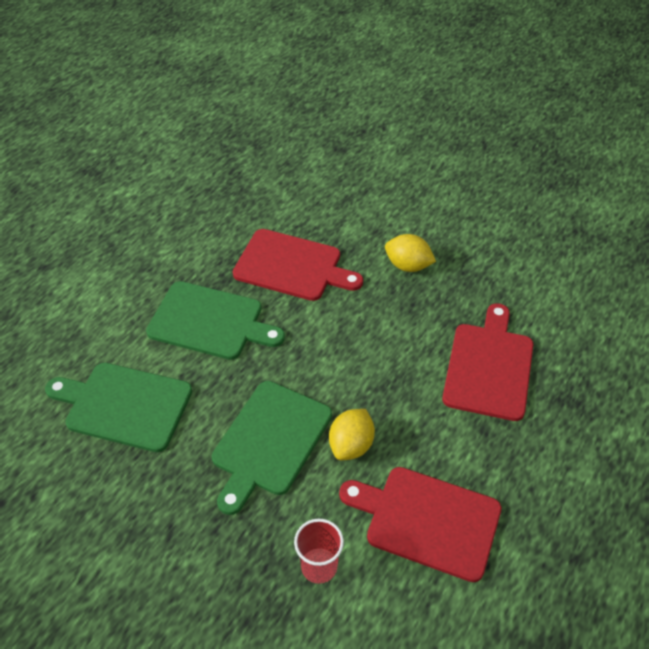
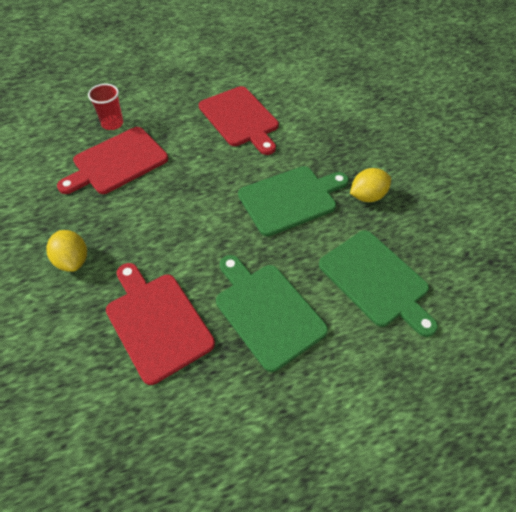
camera: 145 degrees left, 5 degrees up
red cup [294,519,344,584] -> red cup moved to [88,84,123,130]
yellow lemon [329,409,375,460] -> yellow lemon moved to [350,168,391,202]

